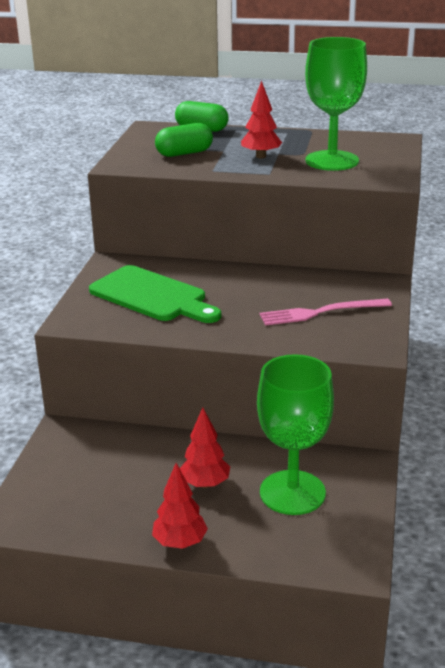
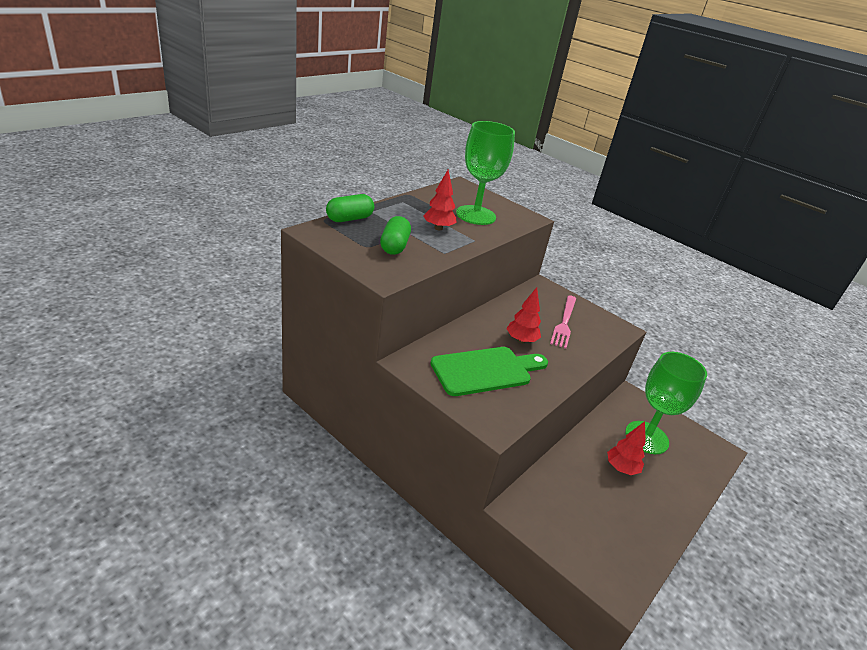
camera: 65 degrees left, 5 degrees up
red tree [152,463,208,549] -> red tree moved to [507,287,541,343]

